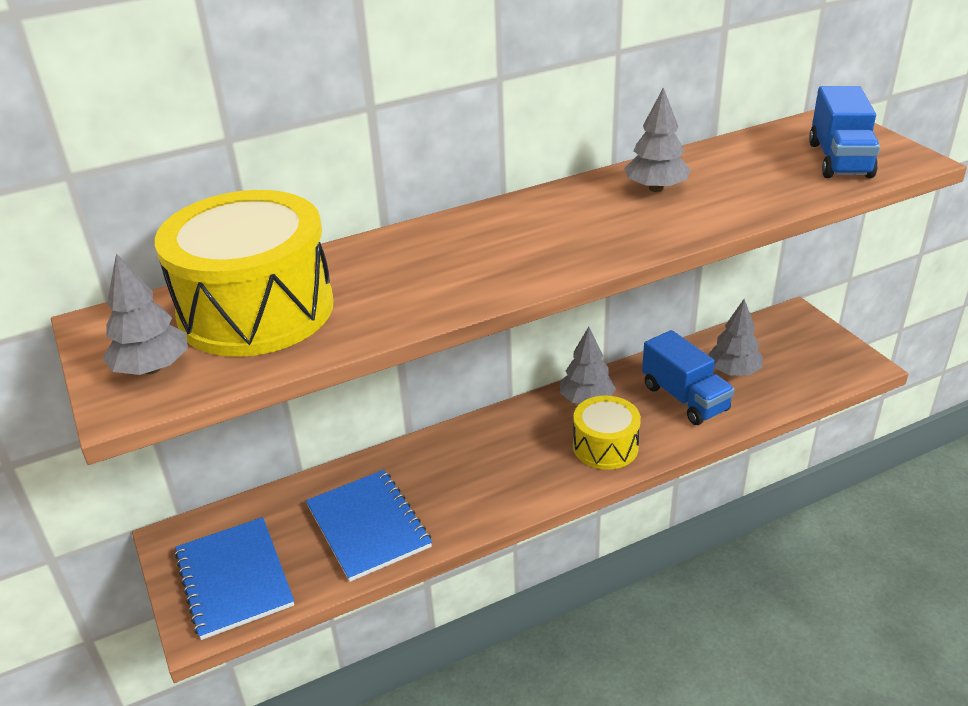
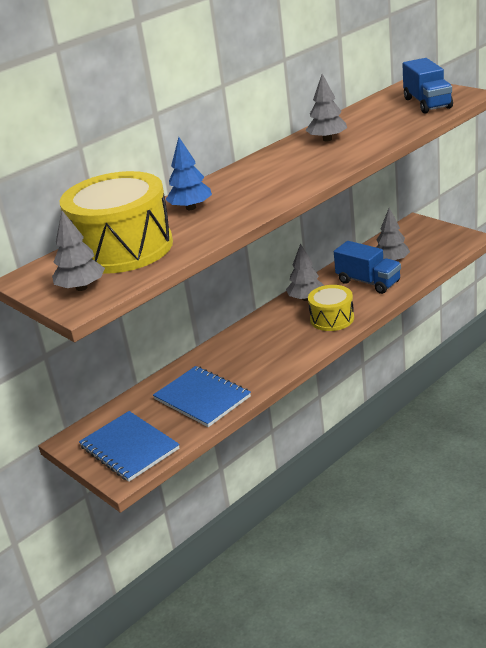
camera: 15 degrees left, 5 degrees down
none -> blue tree [165,137,212,210]

